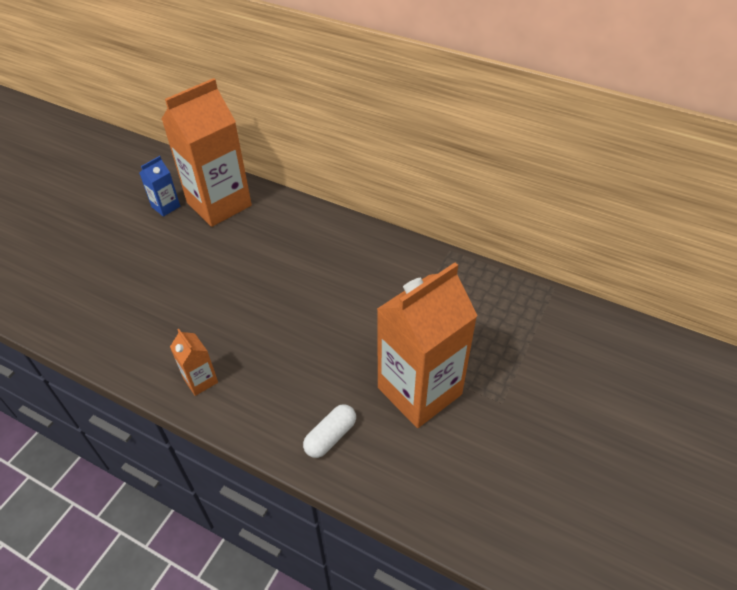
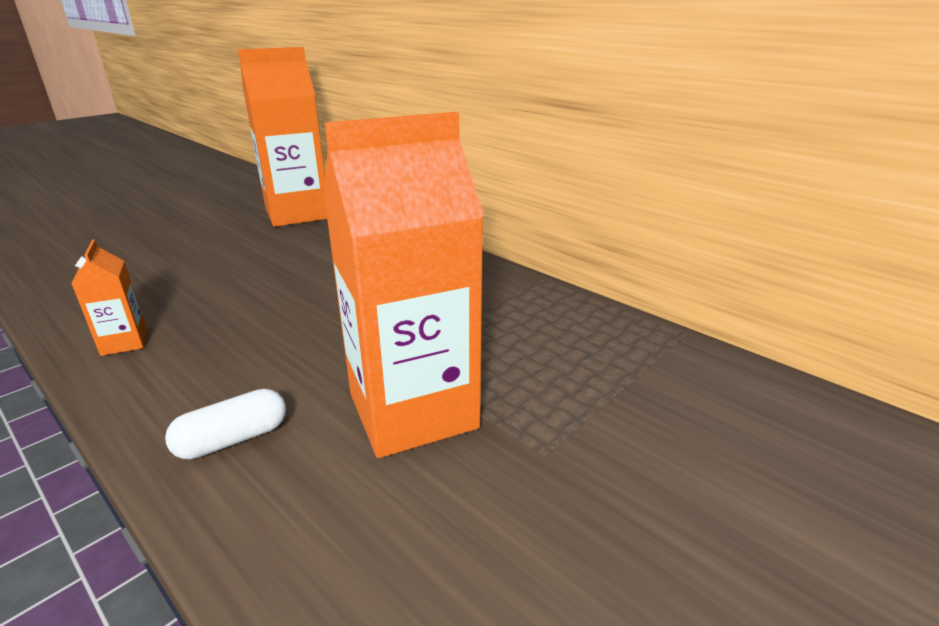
camera: 15 degrees right, 20 degrees down
blue carton [139,156,180,217] -> none

